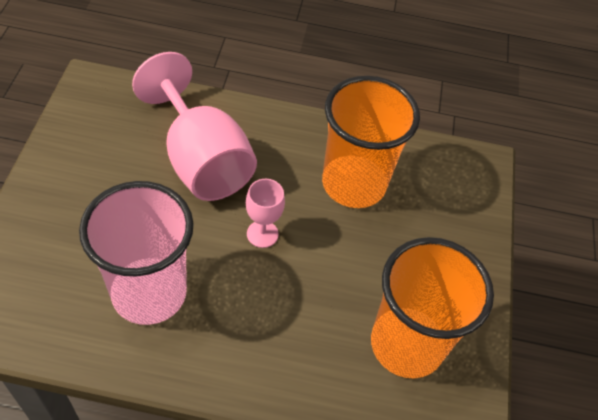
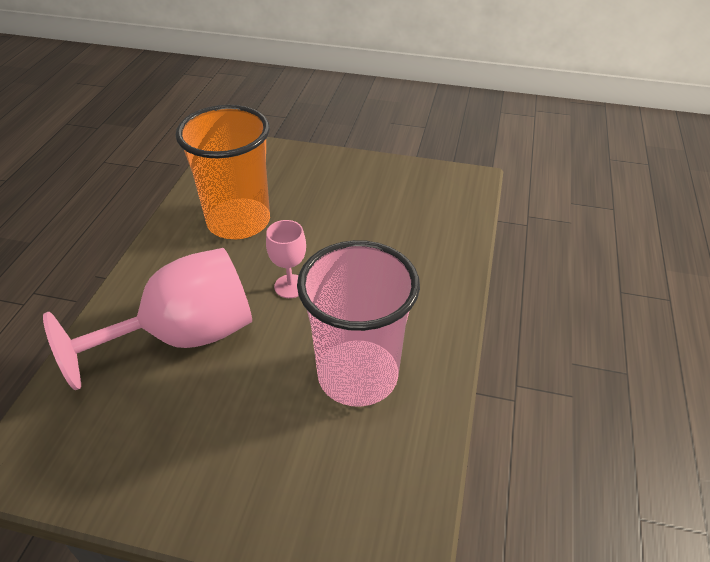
camera: 80 degrees left, 10 degrees down
orange cup [371,237,494,378] -> none

